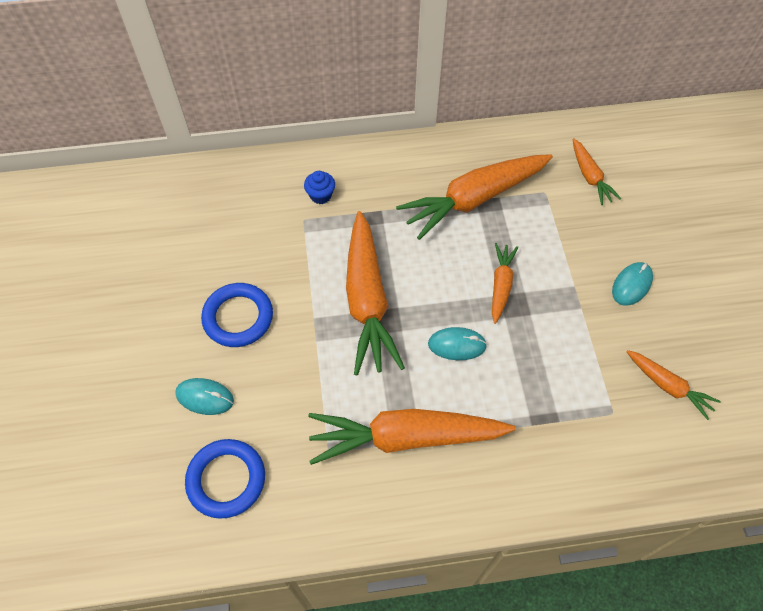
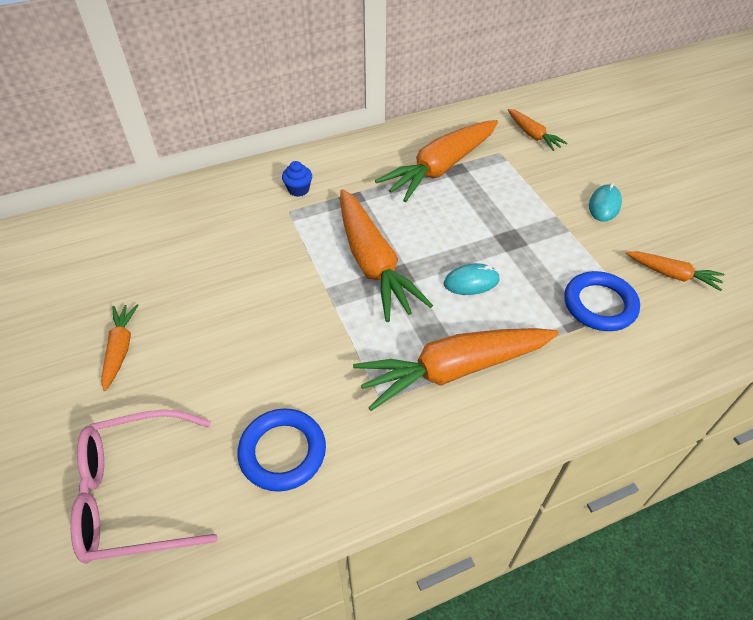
camera: 15 degrees left, 10 degrees down
turquoise mouse [175,378,234,415] -> none
blue ring [201,283,273,347] -> blue ring moved to [564,271,640,331]
orange carrot [492,243,518,324] -> orange carrot moved to [101,304,139,391]
none -> pink glasses [70,409,218,563]

